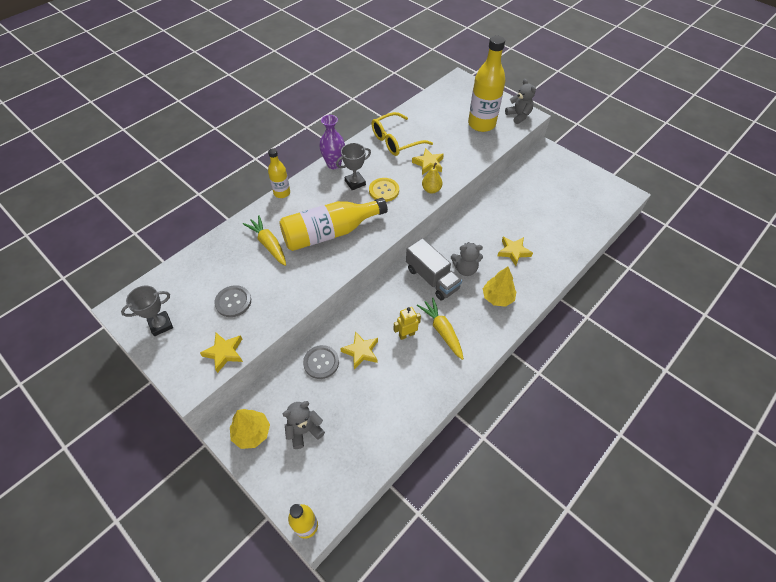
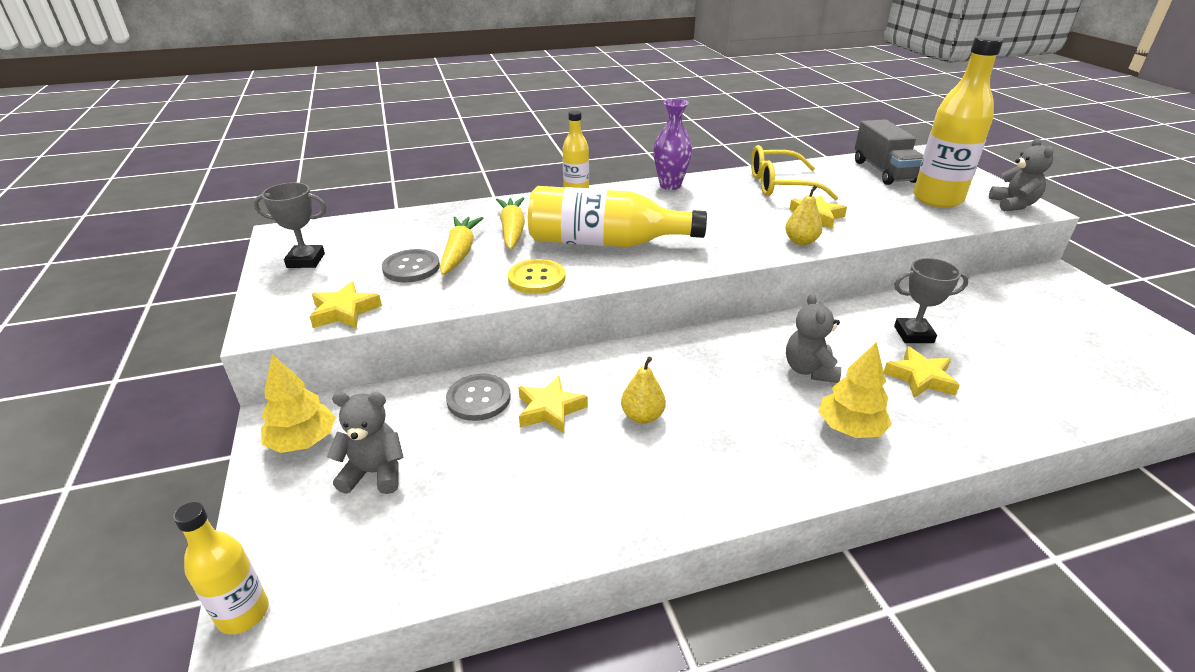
camera: 30 degrees right, 20 degrees down
grey trophy [336,143,371,190] -> grey trophy moved to [894,258,969,343]
yellow button [369,178,399,202] -> yellow button moved to [508,259,565,294]
yellow robot [394,307,421,340] -> yellow pear [621,356,666,424]
grey truck [406,238,462,300] -> grey truck moved to [855,119,923,185]
yellow carrot [417,297,464,360] -> yellow carrot moved to [440,217,483,275]
grey teddy bear [451,242,483,276] -> grey teddy bear turned 60 degrees clockwise [786,293,841,383]

